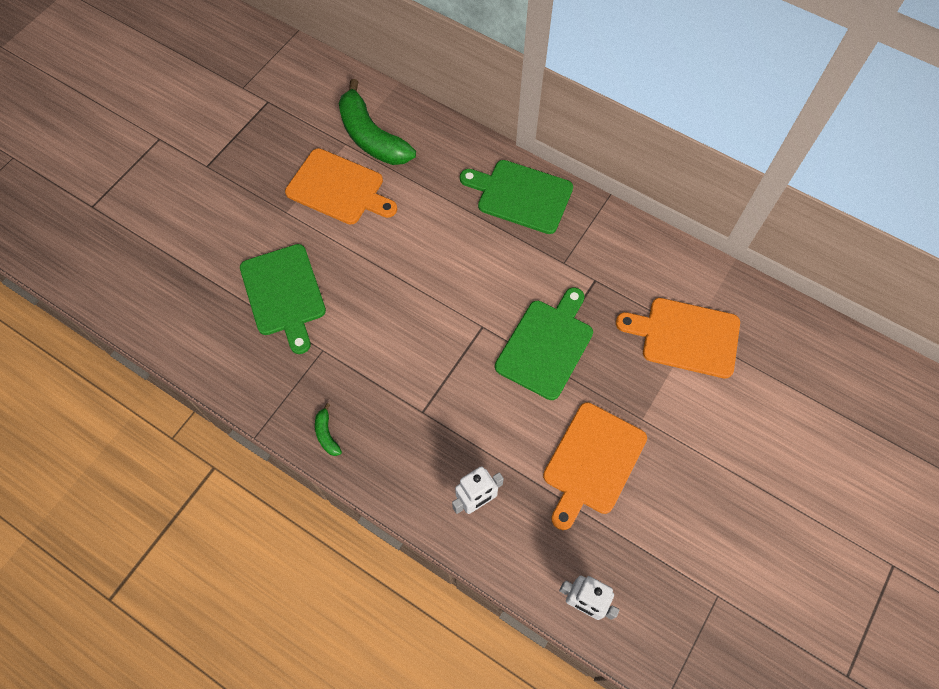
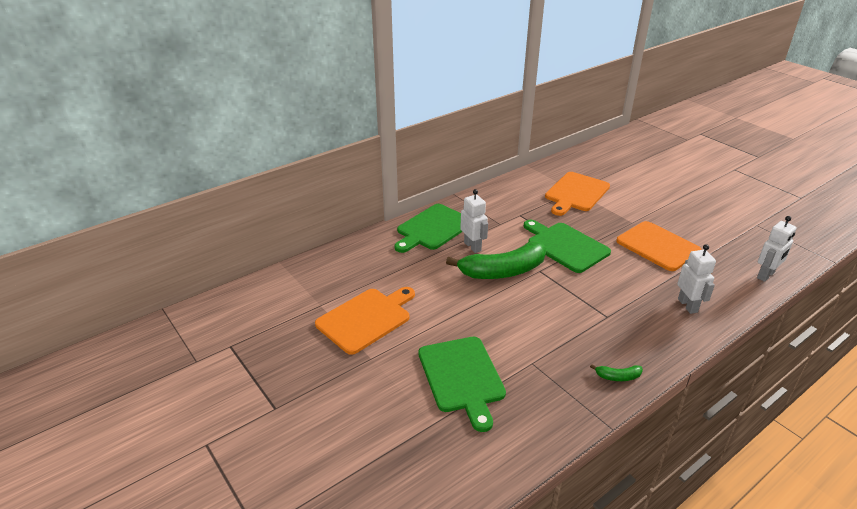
camera: 70 degrees left, 30 degrees down
green cutting board [240,244,326,354] -> green cutting board turned 75 degrees clockwise [418,337,506,432]
green banana [339,79,416,165] -> green banana moved to [446,241,546,279]
none -> white robot [460,189,488,253]

